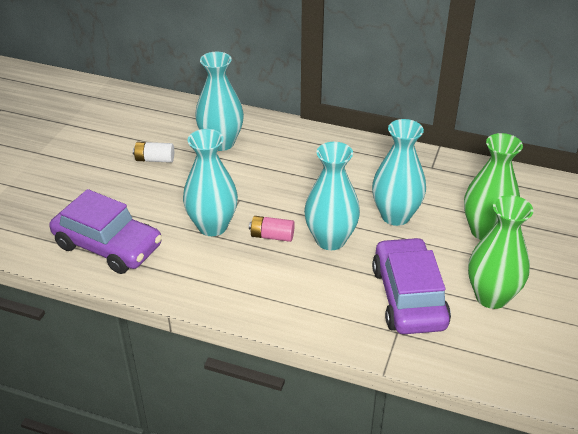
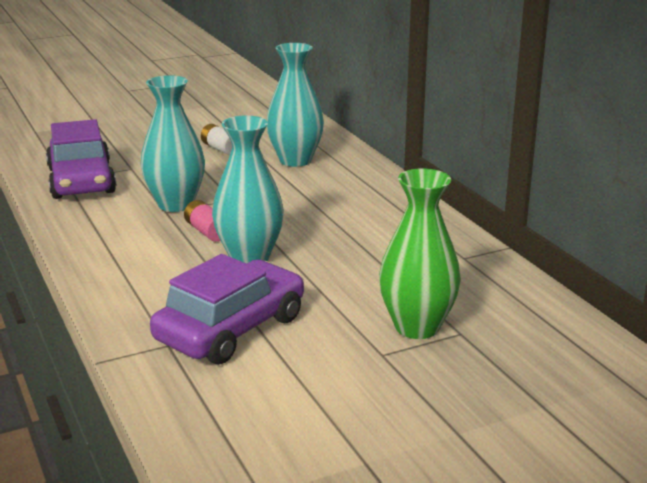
camera: 45 degrees right, 15 degrees down
turquoise vase [372,119,426,226] -> none
green vase [468,195,533,309] -> none

